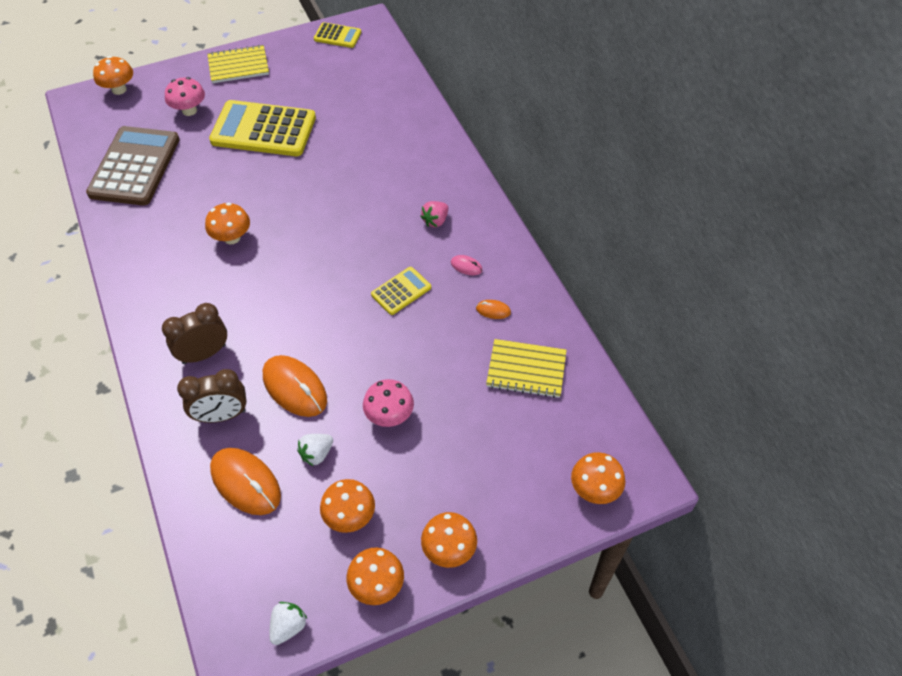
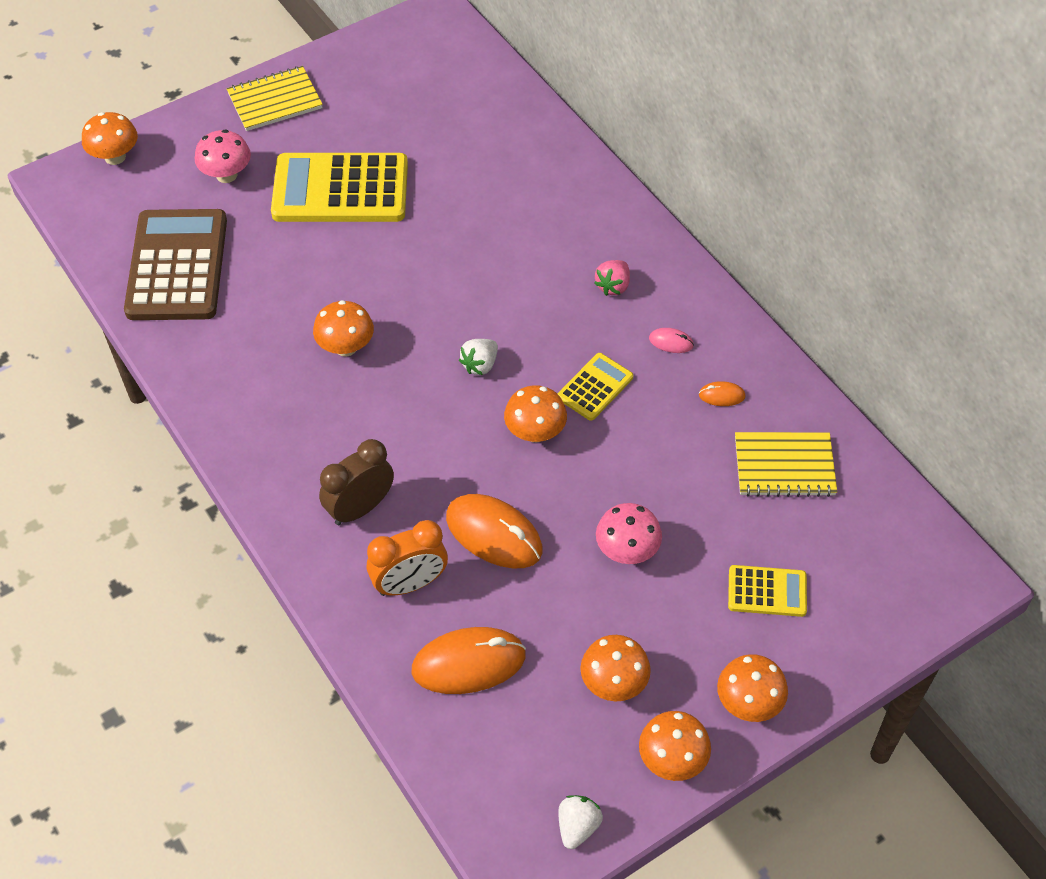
camera: 10 degrees left, 0 degrees up
brown clock [177,369,247,423] -> orange clock [367,520,448,596]
orange mouse [210,448,281,515] -> orange mouse turned 45 degrees counterclockwise [411,627,526,694]
white strawberry [297,434,333,466] -> white strawberry moved to [459,339,498,375]
yellow calculator [314,22,361,48] -> yellow calculator moved to [728,565,807,617]
orange mushroom [571,452,625,504] -> orange mushroom moved to [504,385,567,442]

